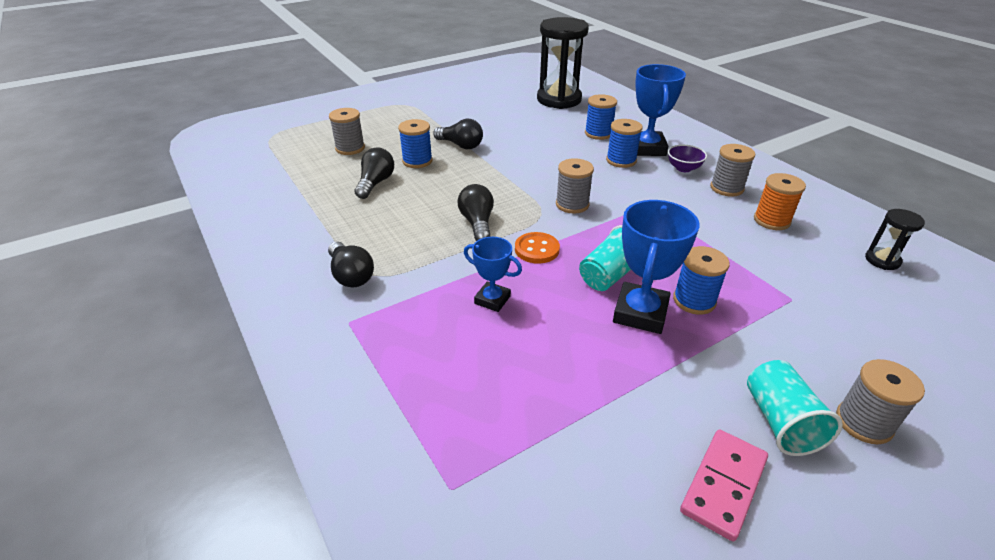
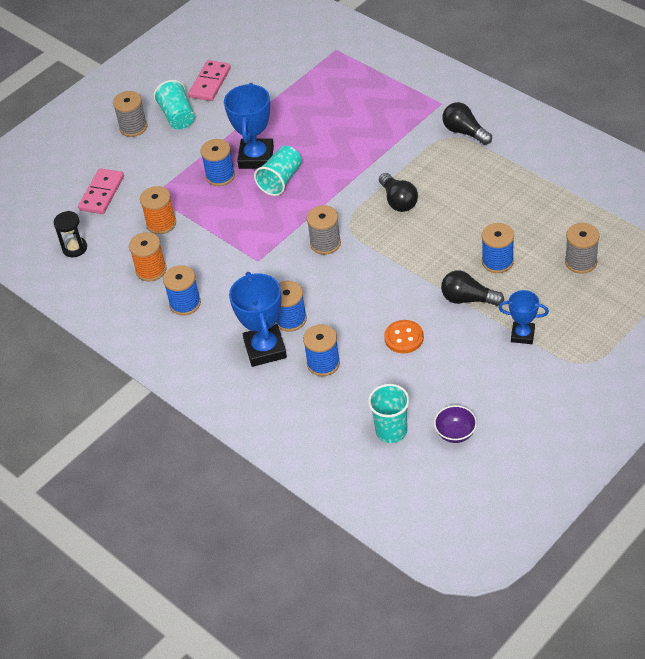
camera: 170 degrees right, 10 degrees up
black light bulb [355,147,394,199] -> none
blue trophy [464,237,522,312] -> blue trophy moved to [498,290,549,344]
orange button [515,232,560,264] -> orange button moved to [384,320,424,353]
black hourglass [537,17,589,109] -> turquoise cup [368,384,410,443]
purple bowl [668,145,707,172] -> purple bowl moved to [434,405,477,443]
grey spool [710,144,755,197] -> blue spool [163,265,201,315]
none -> pink domino [78,168,124,214]
none -> orange spool [140,186,176,234]

